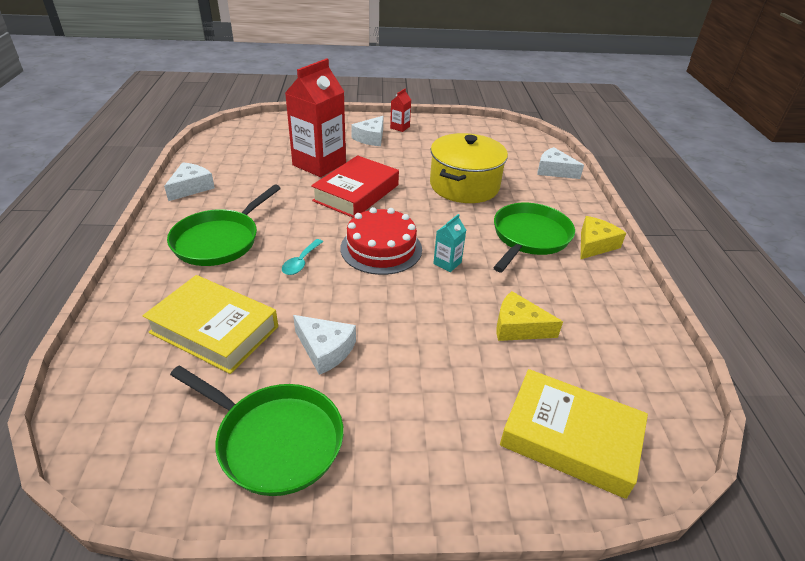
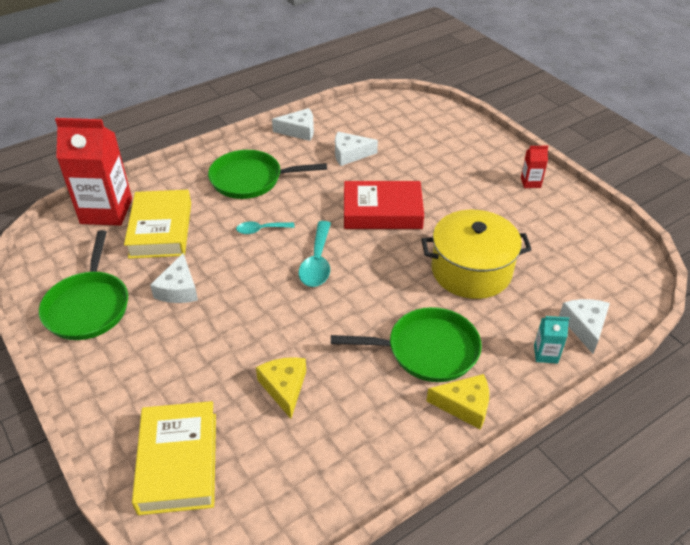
camera: 60 degrees right, 5 degrees up
red carton [285,58,346,177] -> red carton moved to [55,118,132,226]
red cake [341,207,422,275] -> turquoise spoon [299,221,331,287]
white cheese [351,116,383,146] -> white cheese moved to [335,132,378,166]
turquoise carton [433,214,466,272] -> turquoise carton moved to [534,316,569,364]

